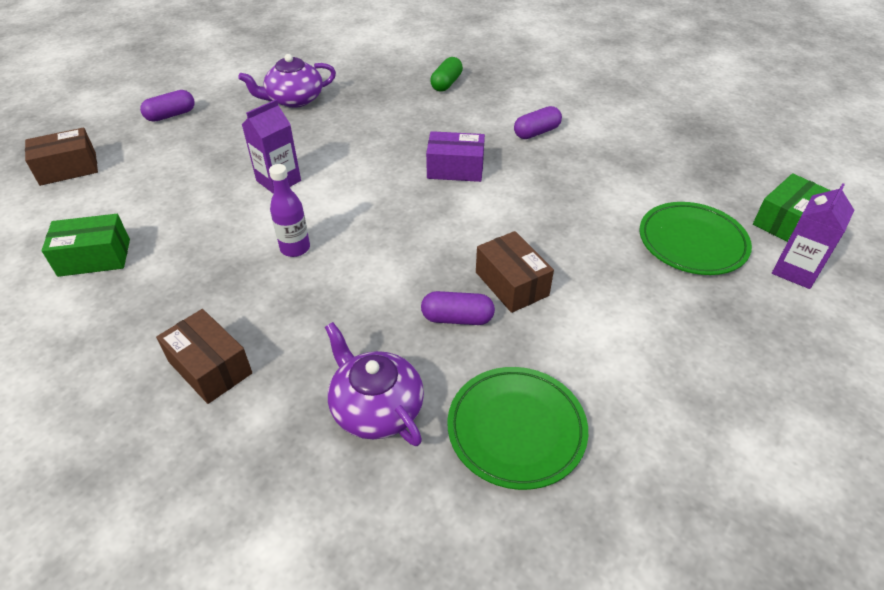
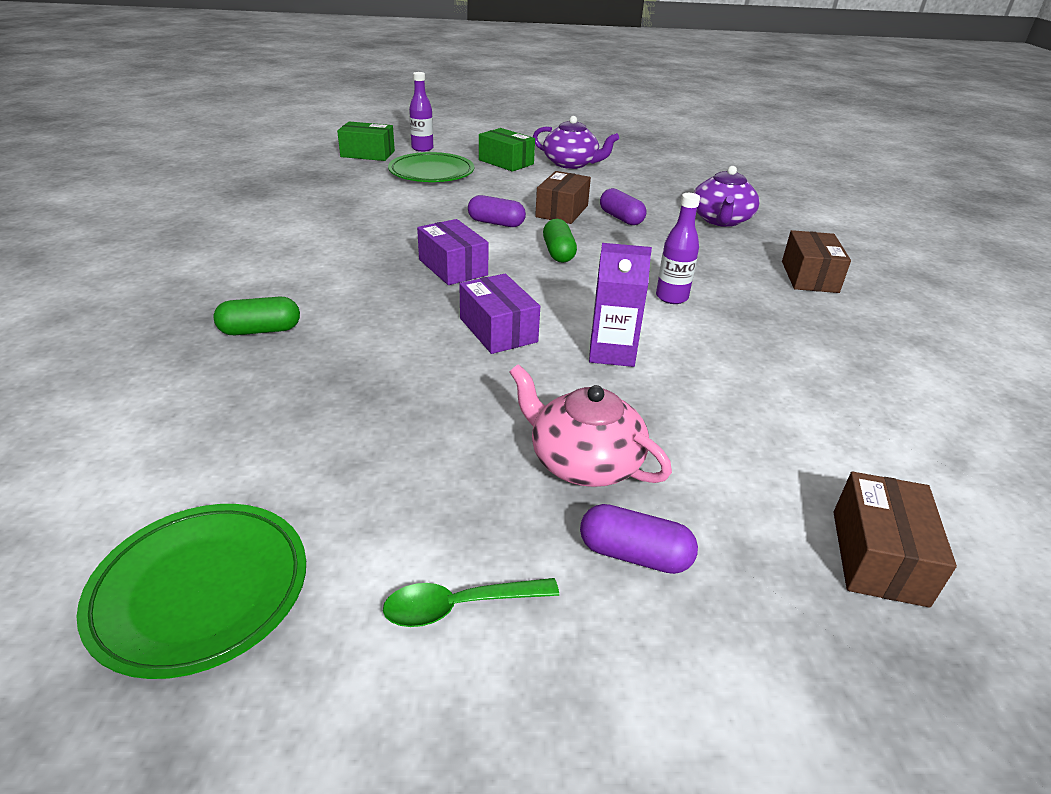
camera: 130 degrees left, 10 degrees down
brown box [25,128,98,186] -> brown box turned 75 degrees clockwise [833,472,957,608]
green box [42,214,130,277] -> green box moved to [479,128,535,172]
purple teapot [238,54,336,108] -> purple teapot moved to [533,116,619,169]
green plate [447,367,588,490] -> green plate moved to [77,504,306,679]
purple capsule [514,106,562,139] -> purple capsule moved to [468,195,526,227]
purple carton [772,183,854,289] -> purple bottle [409,72,433,152]
none -> green spoon [383,578,559,627]
none -> purple box [459,274,540,354]
none -> pink teapot [510,364,672,487]
none -> green capsule [543,219,577,263]

